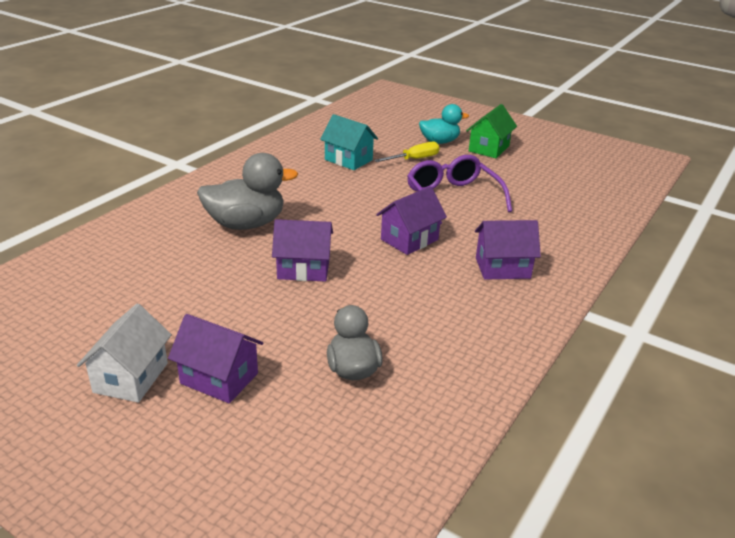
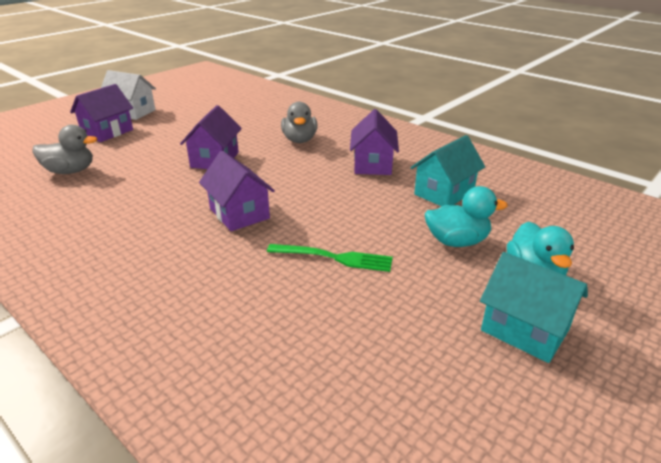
camera: 100 degrees right, 0 degrees up
grey duck [197,153,298,230] -> grey duck [281,102,317,143], size x0.65
yellow screwdriver [374,142,440,162] -> turquoise duck [425,186,508,247]
purple glasses [407,155,512,225] -> green fork [267,244,393,272]
green house [466,104,517,158] -> turquoise house [480,252,588,363]
purple house [475,220,541,280] -> purple house moved to [350,109,399,175]

